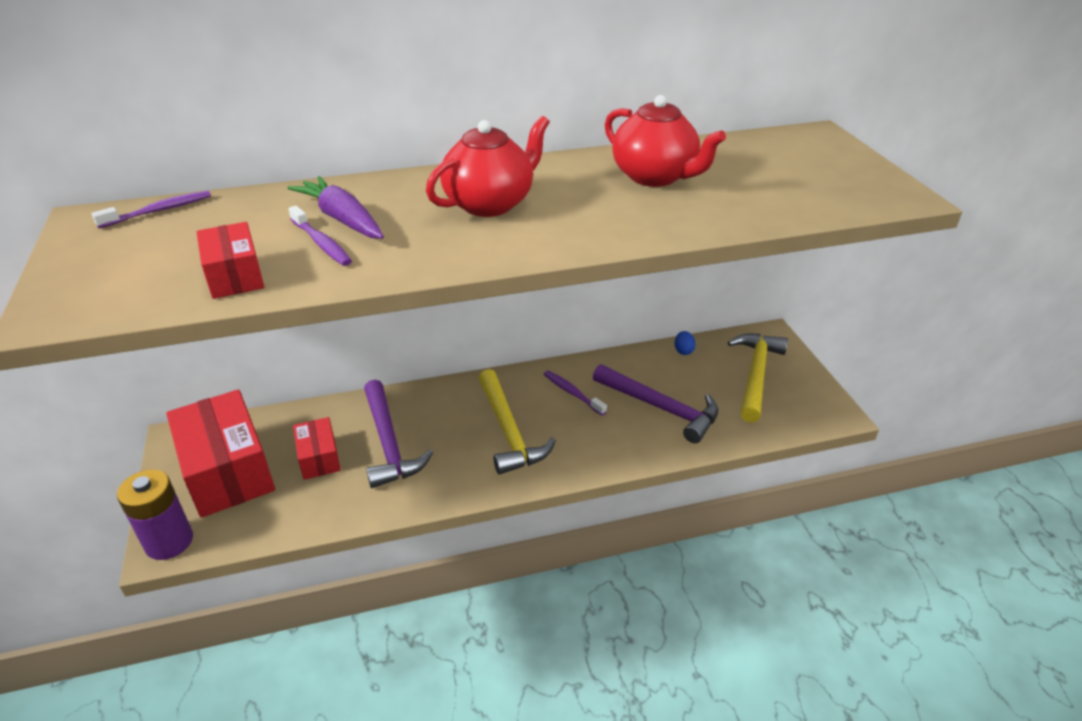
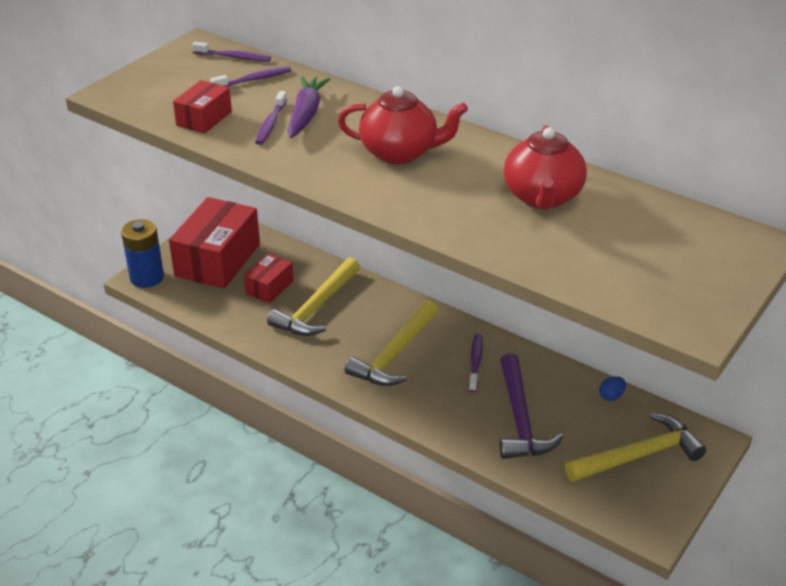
camera: 50 degrees right, 0 degrees up
purple battery [117,469,193,560] -> blue battery [121,219,164,288]
purple hammer [364,380,433,488] -> yellow hammer [267,257,360,336]
none -> purple toothbrush [210,66,291,87]

